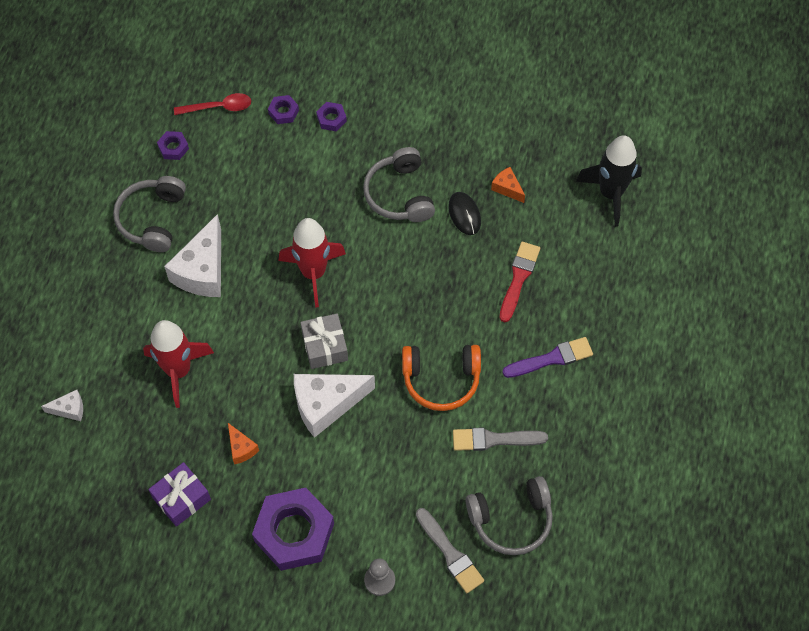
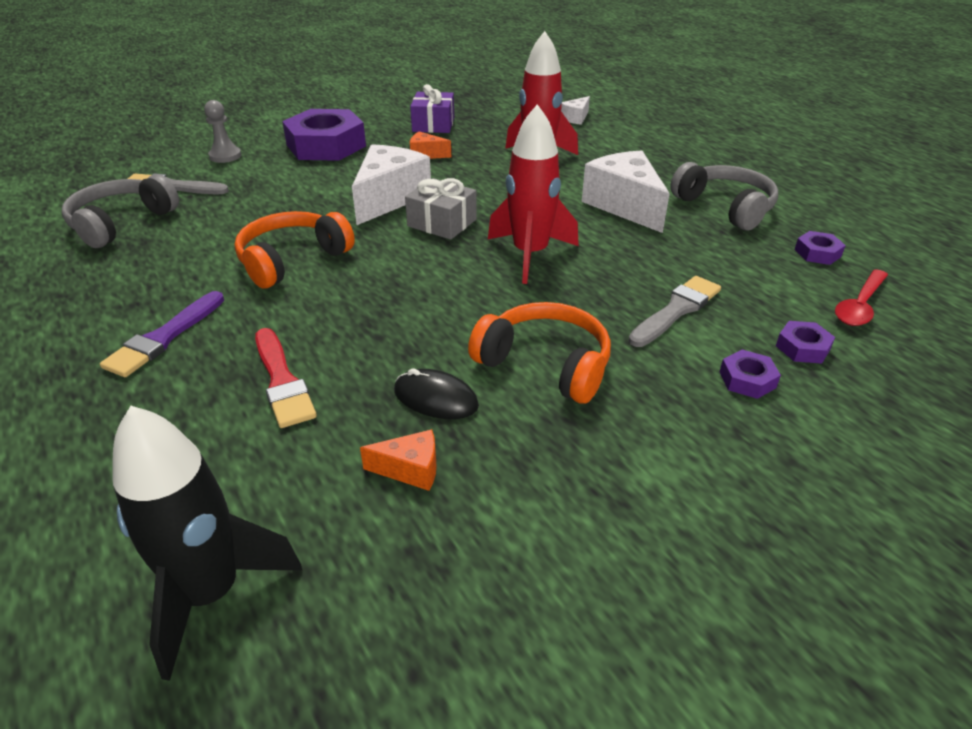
camera: 135 degrees right, 25 degrees down
grey headphones [363,147,435,222] -> orange headphones [468,302,611,404]
grey brush [453,427,548,451] -> grey brush moved to [628,276,721,347]

